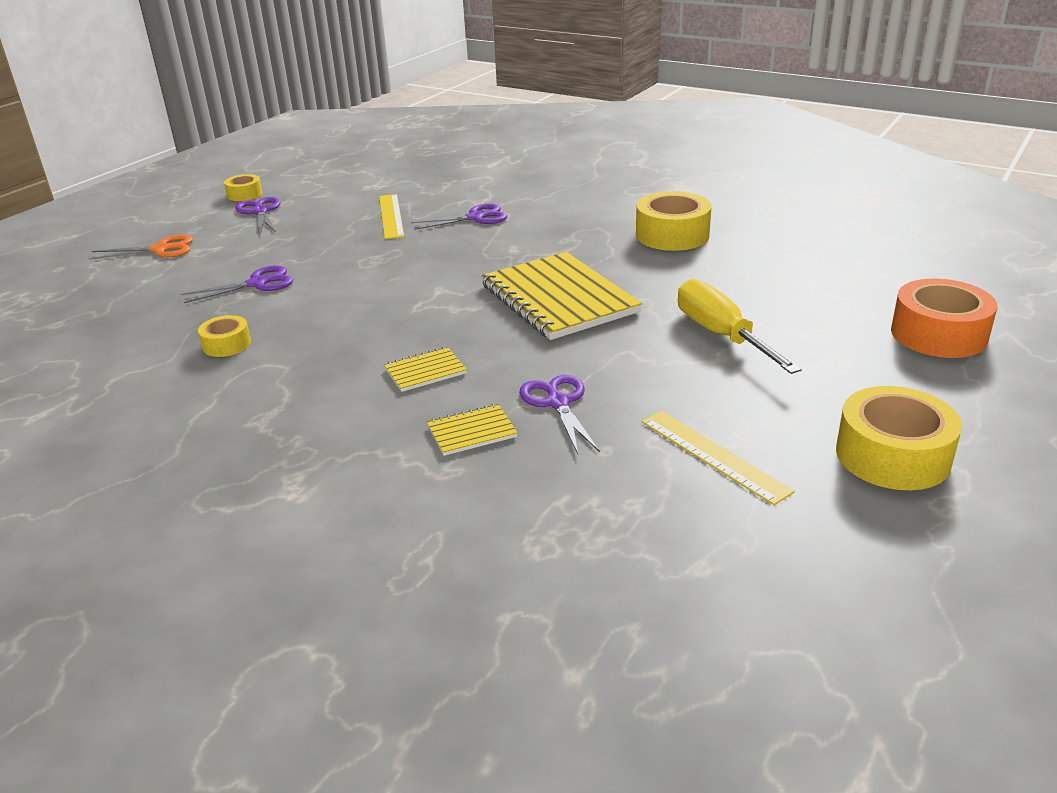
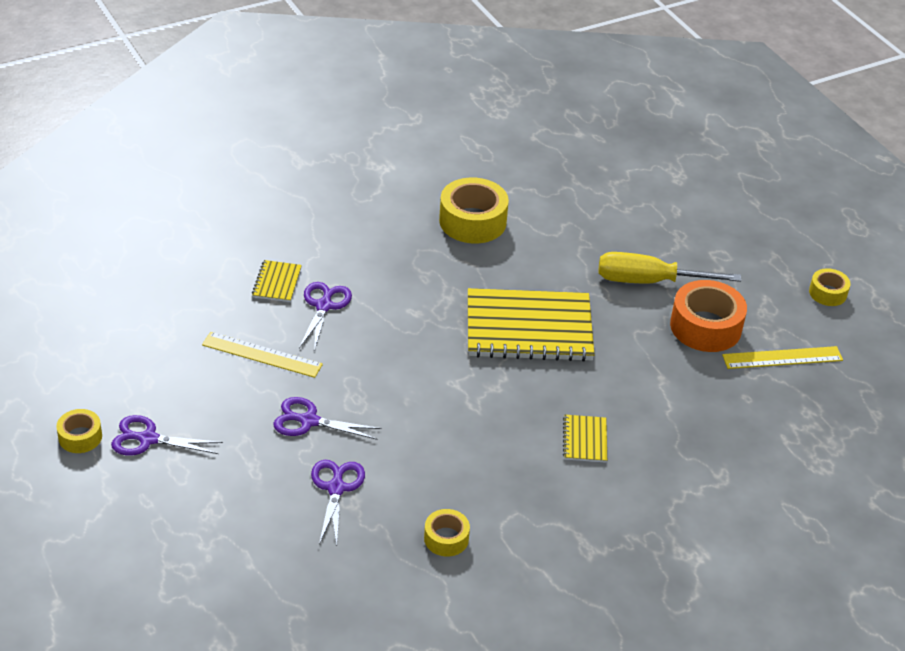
camera: 65 degrees left, 10 degrees up
orange scissors [89,235,193,260] -> none
yellow notebook [427,404,517,456] -> yellow notebook moved to [252,260,302,302]
purple scissors [519,375,600,454] -> purple scissors moved to [273,397,382,440]
yellow tape [836,386,962,490] -> yellow tape [809,268,851,306], size x0.54
orange tape [891,279,997,358] -> orange tape moved to [670,280,747,352]

